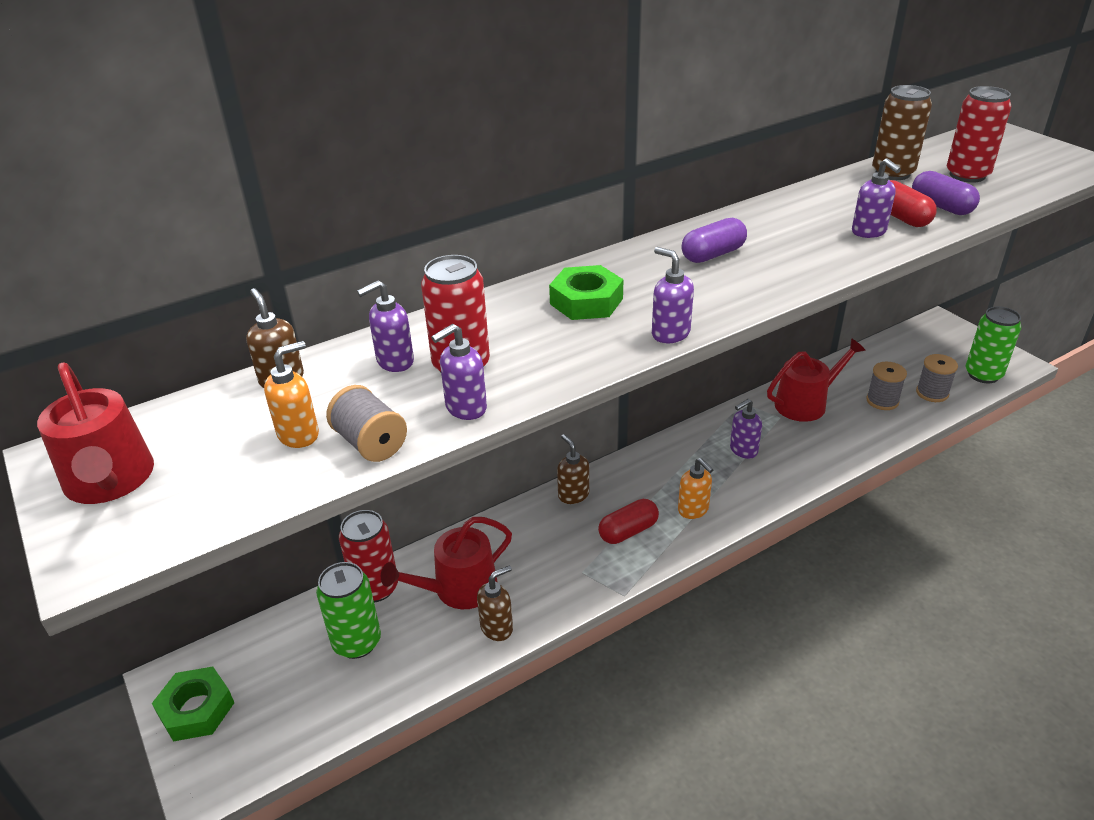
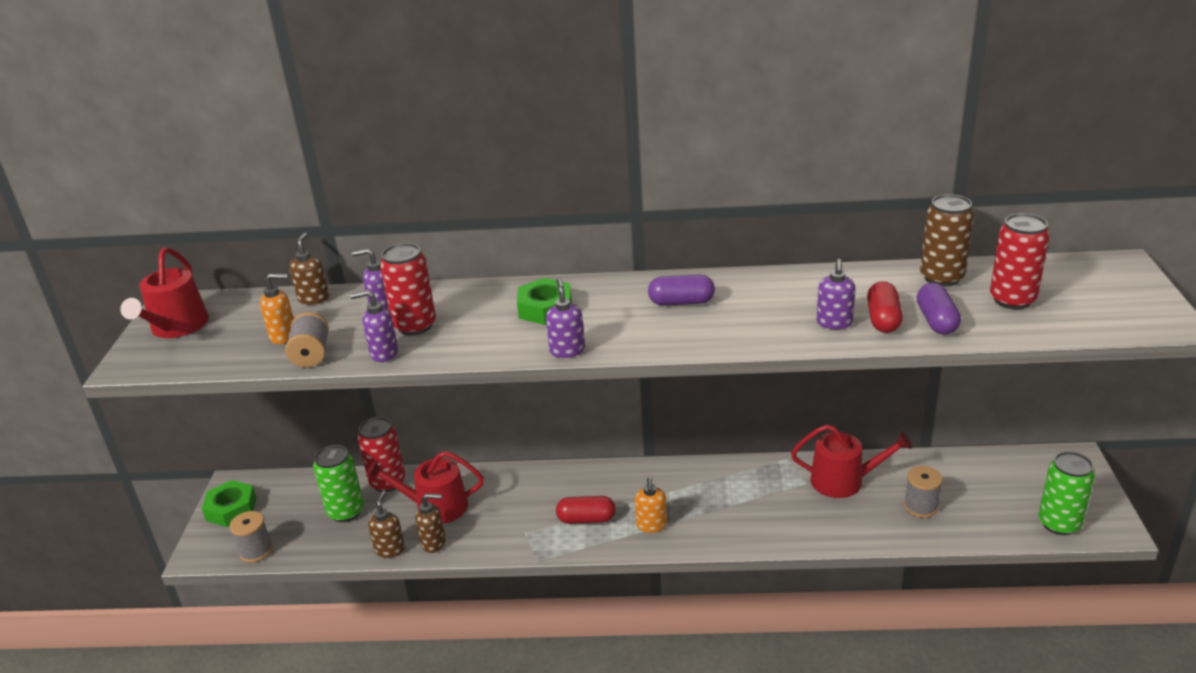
camera: 35 degrees right, 5 degrees down
brown soap dispenser [557,434,589,504] -> brown soap dispenser moved to [368,491,405,558]
purple soap dispenser [730,399,762,459] -> none
grey spool [916,354,958,402] -> grey spool moved to [229,511,273,563]

